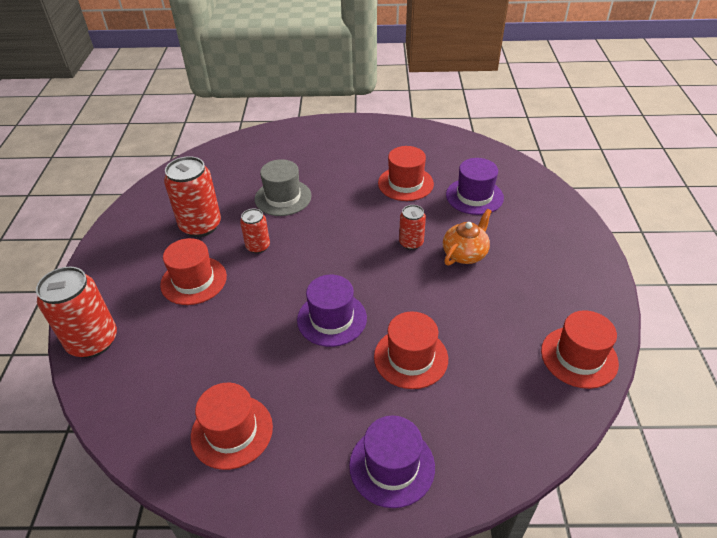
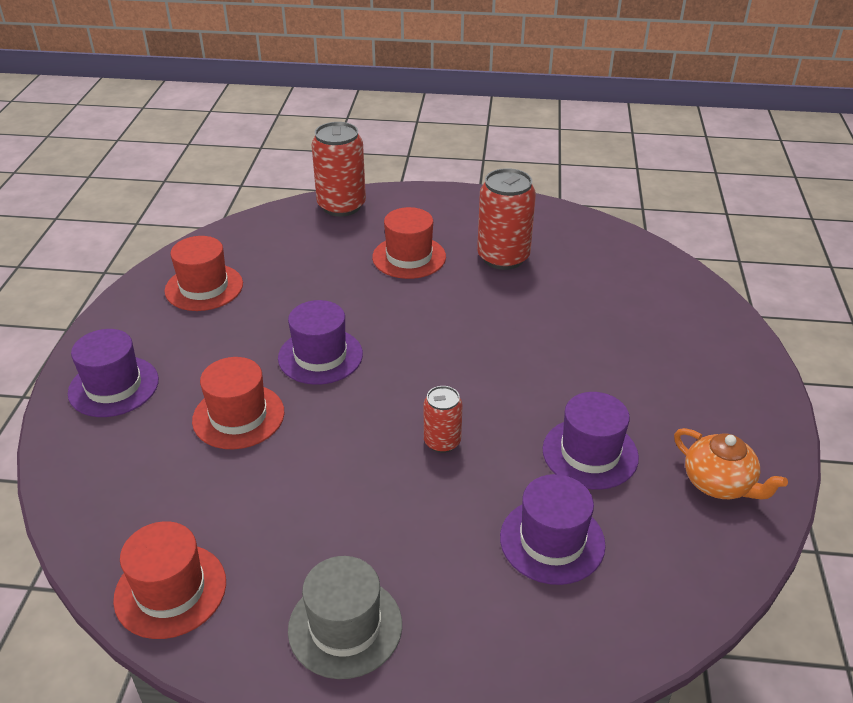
camera: 95 degrees right, 5 degrees down
red can [240,208,270,254] -> none
grey hat [255,159,311,216] -> grey hat moved to [288,556,402,679]
red hat [378,146,434,201] -> purple hat [542,392,639,490]
orange teapot [443,209,492,266] -> orange teapot moved to [674,428,788,499]

